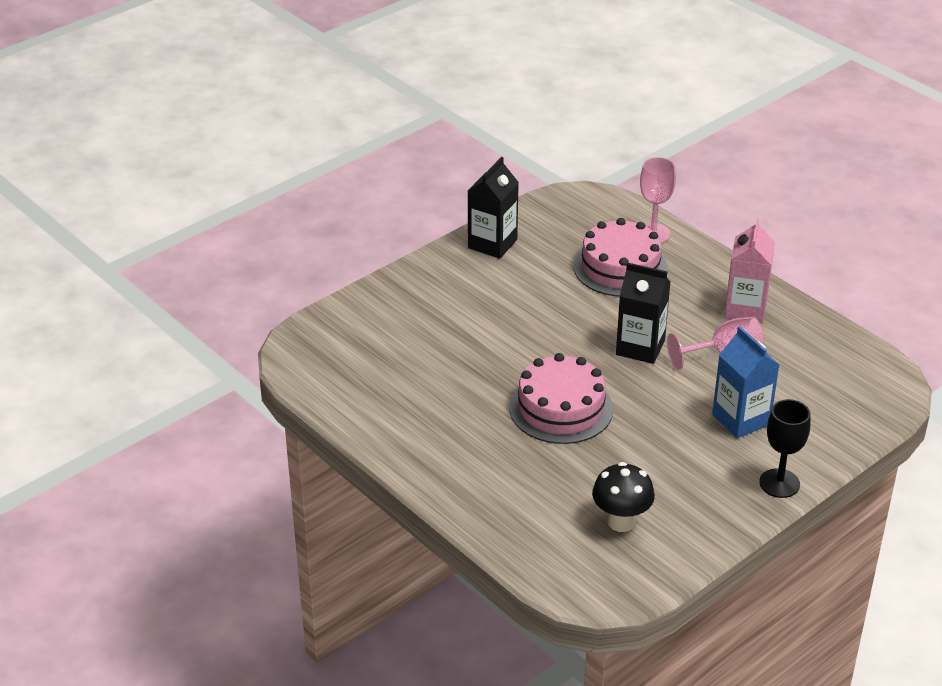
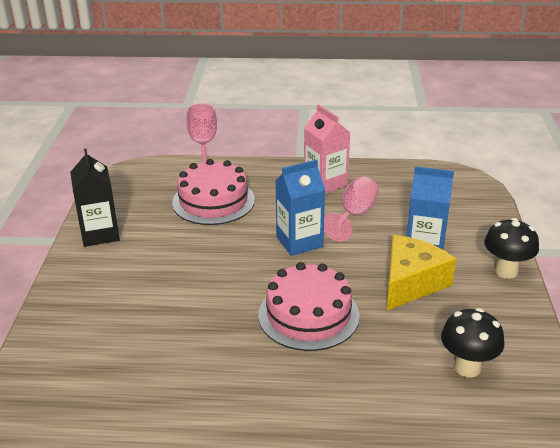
camera: 45 degrees left, 5 degrees down
black carton [616,262,671,364] -> blue carton [275,160,325,256]
black goblet [759,399,810,498] -> black mushroom [484,218,539,279]
none -> yellow cheese [387,235,456,310]

